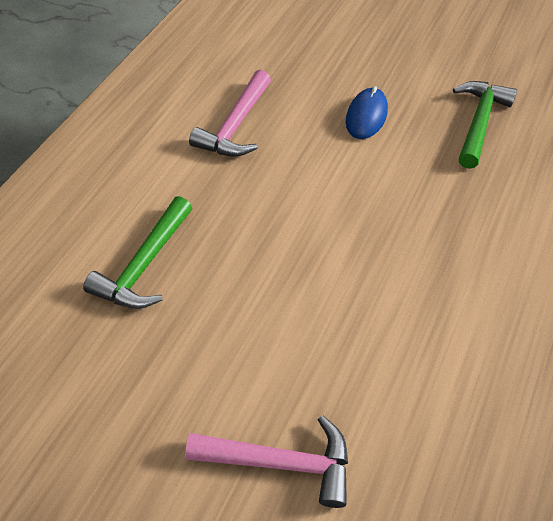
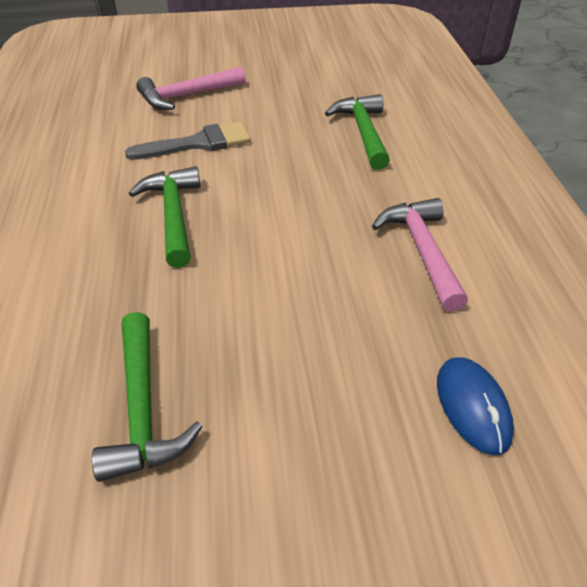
camera: 150 degrees right, 10 degrees down
blue mouse [346,86,388,139] -> blue mouse moved to [437,358,514,455]
none -> grey brush [125,122,251,160]
none -> green hammer [129,166,200,268]

